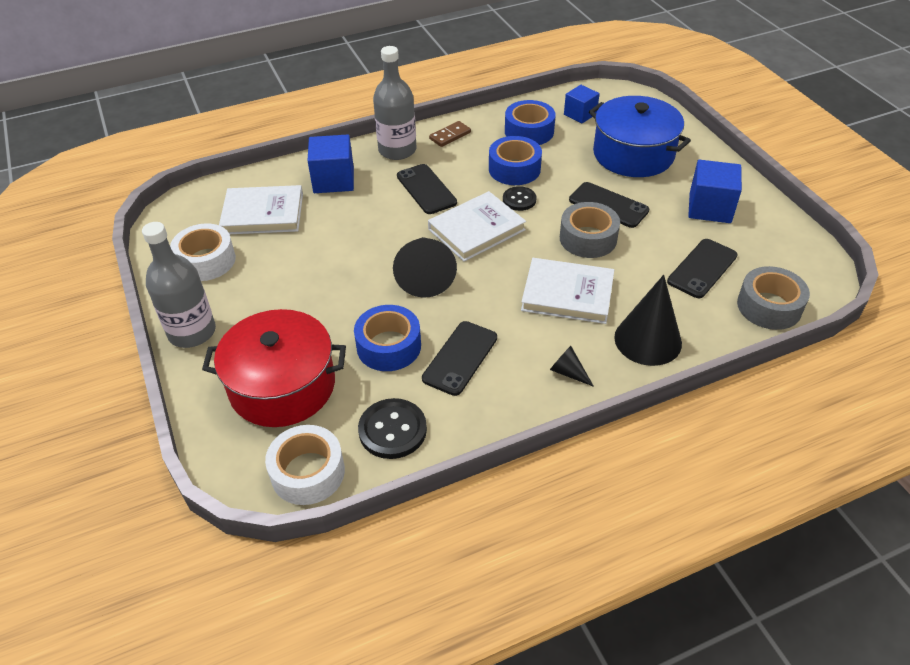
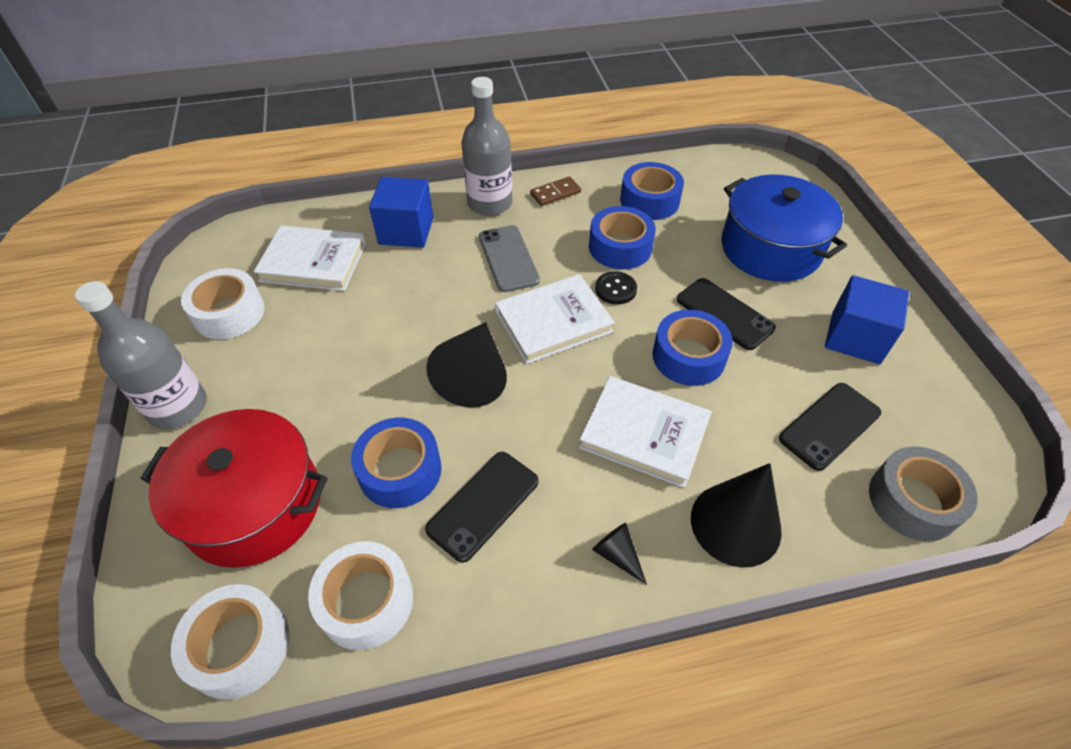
camera: 10 degrees right, 5 degrees up
black button [358,398,427,459] -> white tape [308,541,413,650]
black phone [397,164,457,214] -> grey phone [479,225,540,292]
grey tape [560,202,620,258] -> blue tape [653,310,733,386]
blue cube [564,85,600,124] -> none

